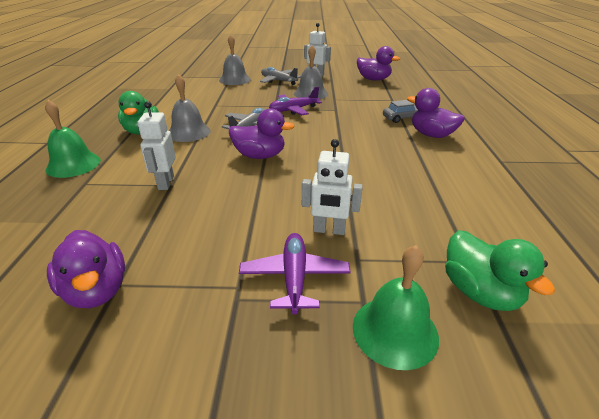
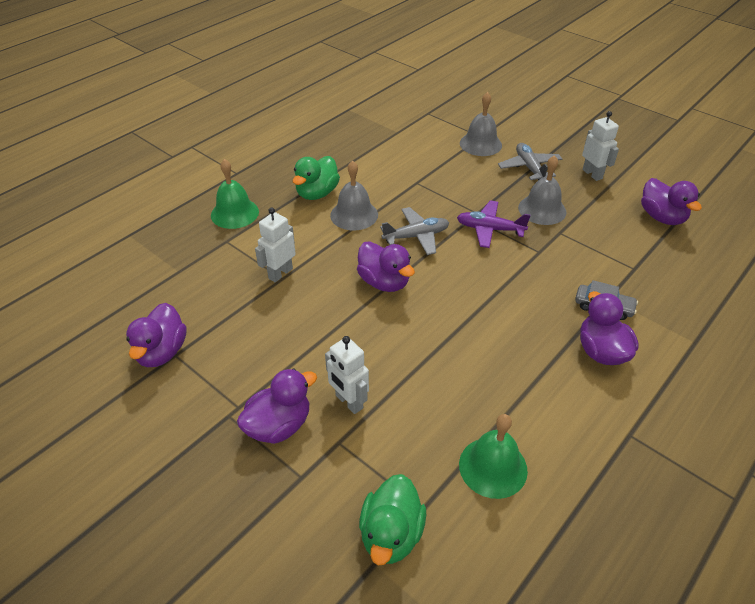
camera: 40 degrees right, 10 degrees up
purple plane [239,233,351,315] -> purple duck [237,369,317,444]
green bell [353,245,439,370] -> green bell moved to [459,414,528,499]

